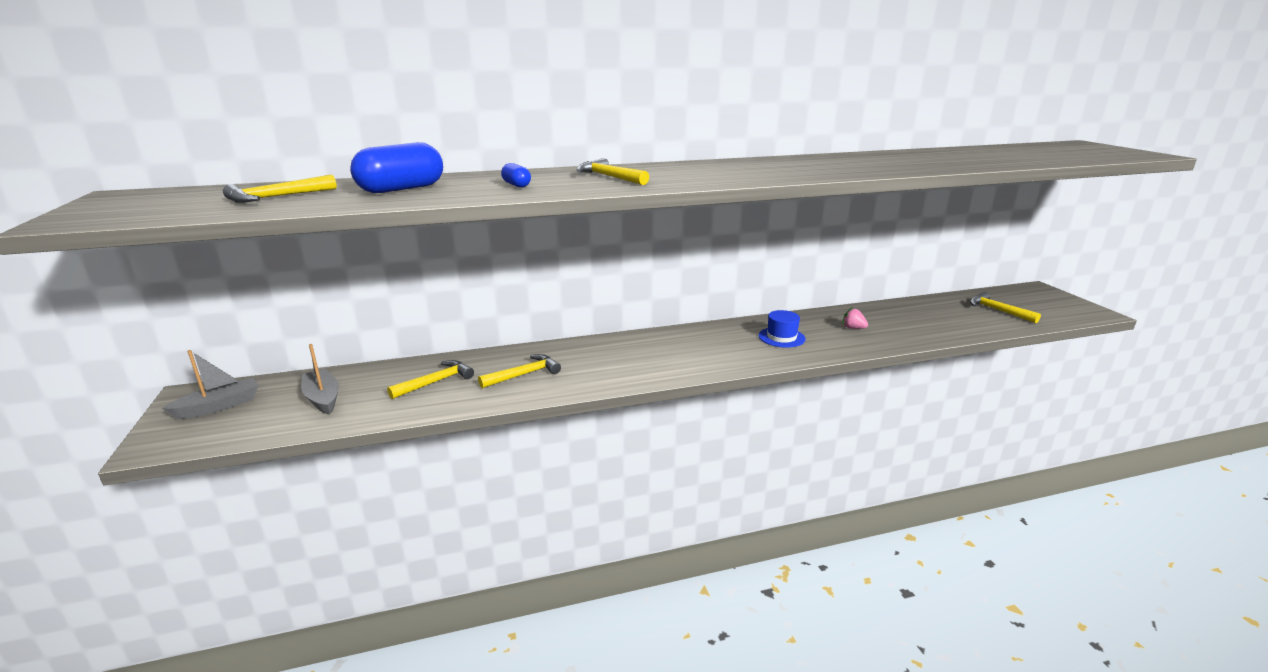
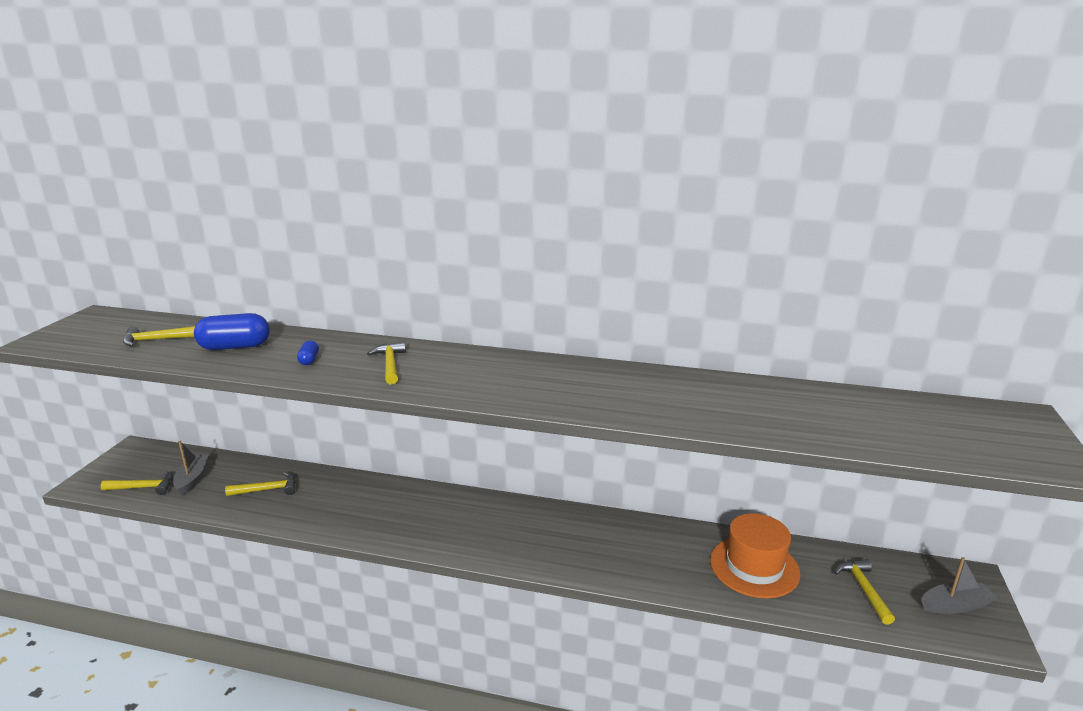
camera: 30 degrees right, 0 degrees up
grey boat [162,350,259,419] -> grey boat moved to [921,557,997,614]
yellow hammer [478,354,561,388] -> yellow hammer moved to [101,471,173,495]
blue hat [759,310,805,348] -> none
pink strawberry [842,307,868,329] -> none
none -> orange hat [710,513,801,598]

